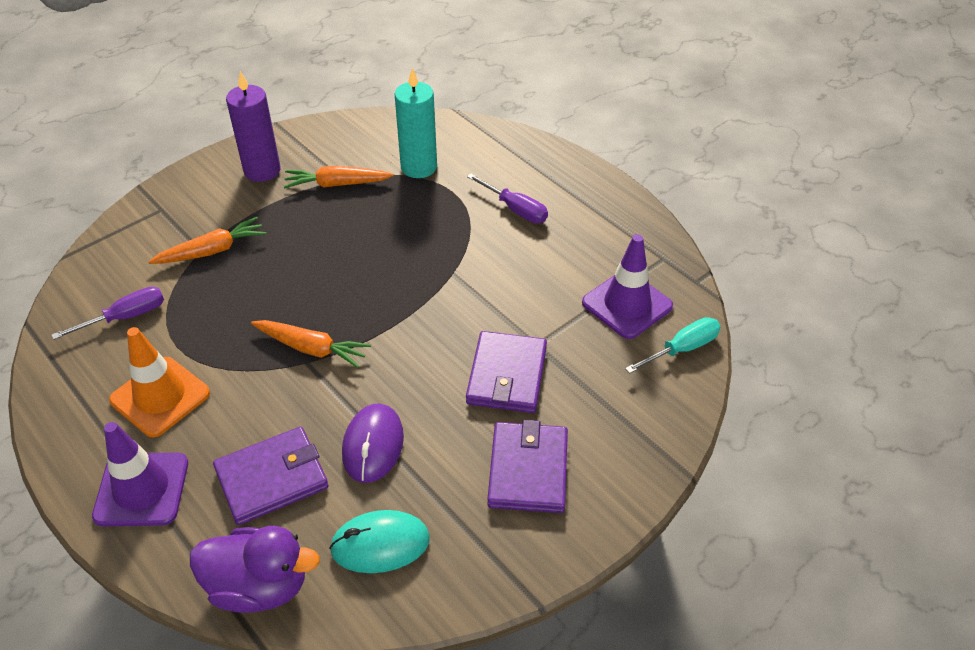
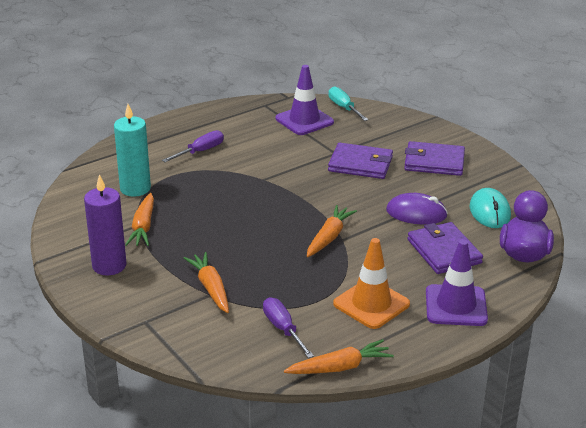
camera: 85 degrees left, 15 degrees down
none -> orange carrot [284,339,394,374]

